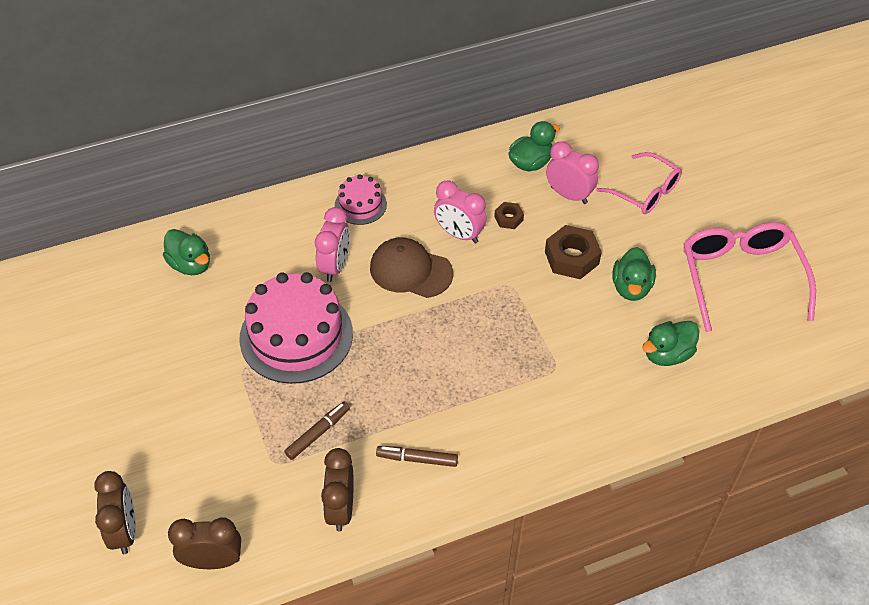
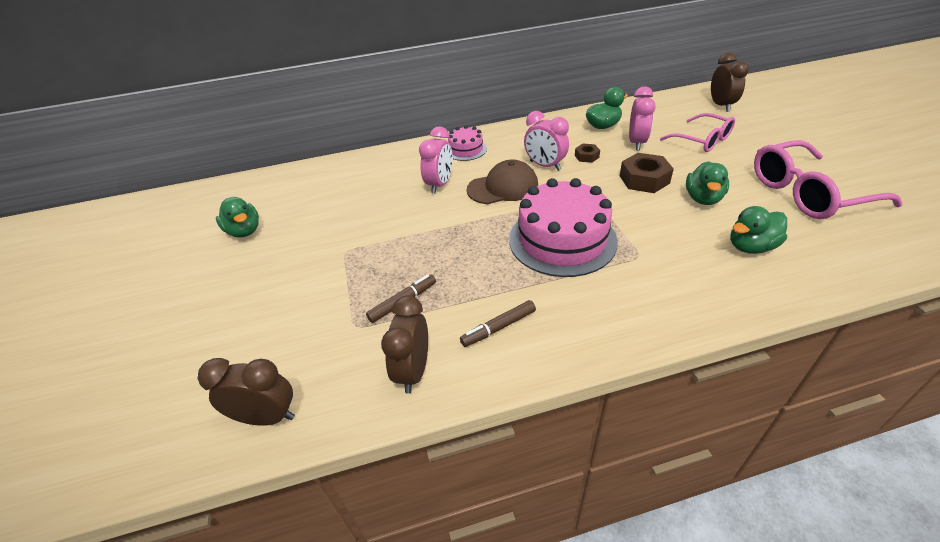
camera: 10 degrees right, 10 degrees down
brown clock [94,471,136,554] -> brown clock moved to [711,53,749,112]
green duck [163,229,210,275] -> green duck moved to [216,197,259,238]
pink cake [239,272,353,384] -> pink cake moved to [509,178,618,277]
brown cap [370,237,453,298] -> brown cap turned 135 degrees clockwise [467,159,538,204]
brown marker [376,446,458,467] -> brown marker turned 45 degrees counterclockwise [460,300,536,347]
pink clock [546,141,599,204] -> pink clock turned 60 degrees clockwise [629,86,656,150]
pink glasses [683,222,816,332] -> pink glasses turned 105 degrees counterclockwise [754,140,903,219]

